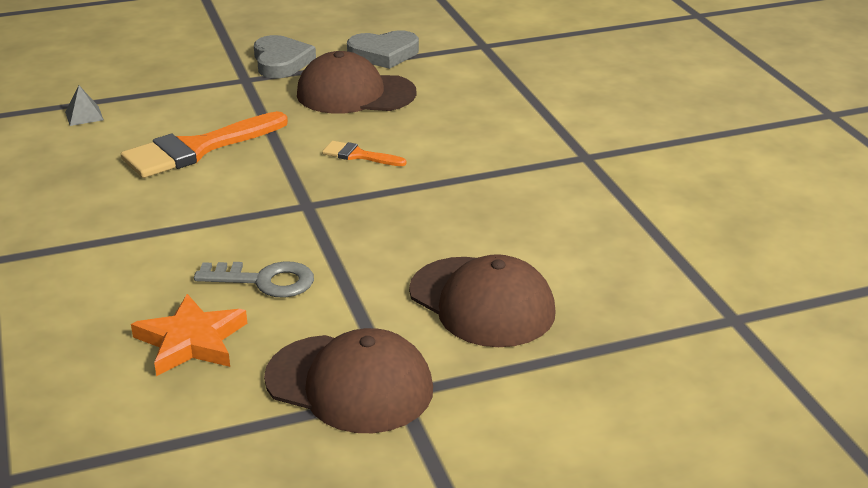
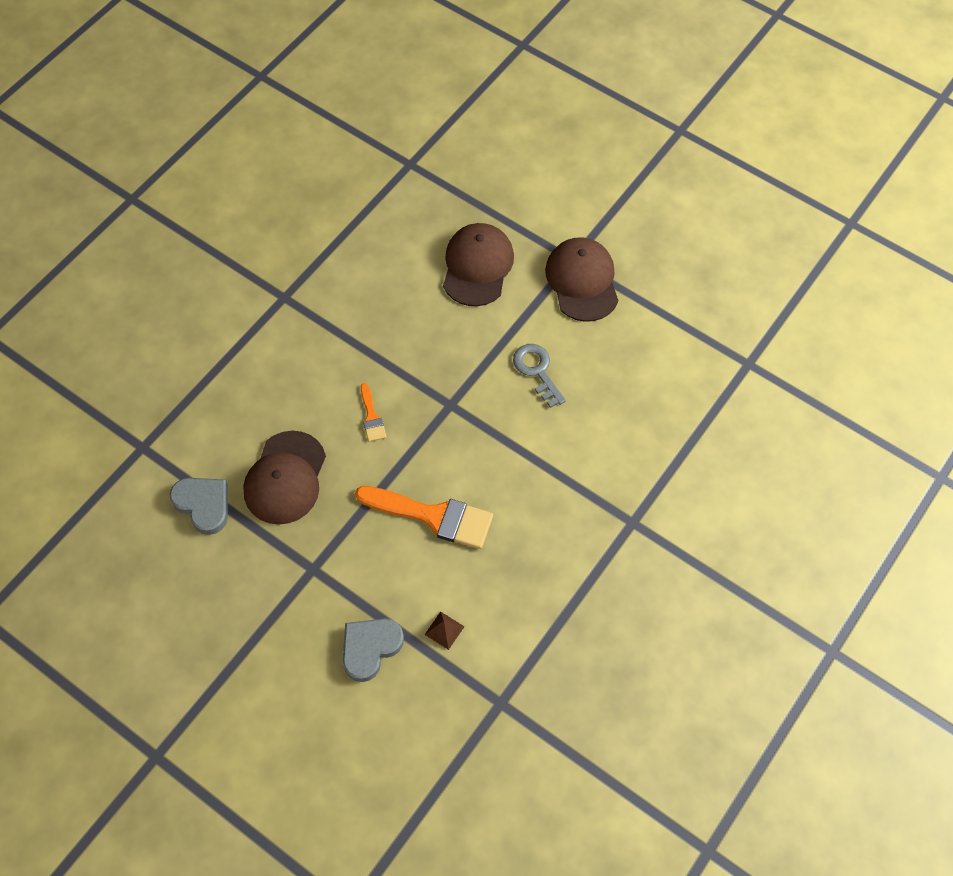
camera: 125 degrees left, 30 degrees up
grey pyramid [65,86,104,126] -> brown pyramid [424,612,465,650]
orange star [131,294,247,376] -> none
grey heart [254,35,316,78] -> grey heart moved to [343,618,404,682]
brown cap [297,51,417,114] -> brown cap turned 45 degrees clockwise [243,431,326,525]

